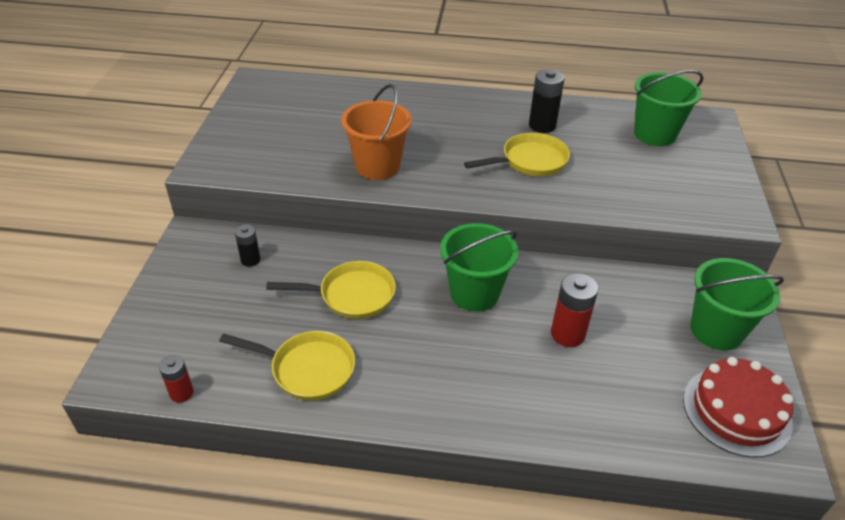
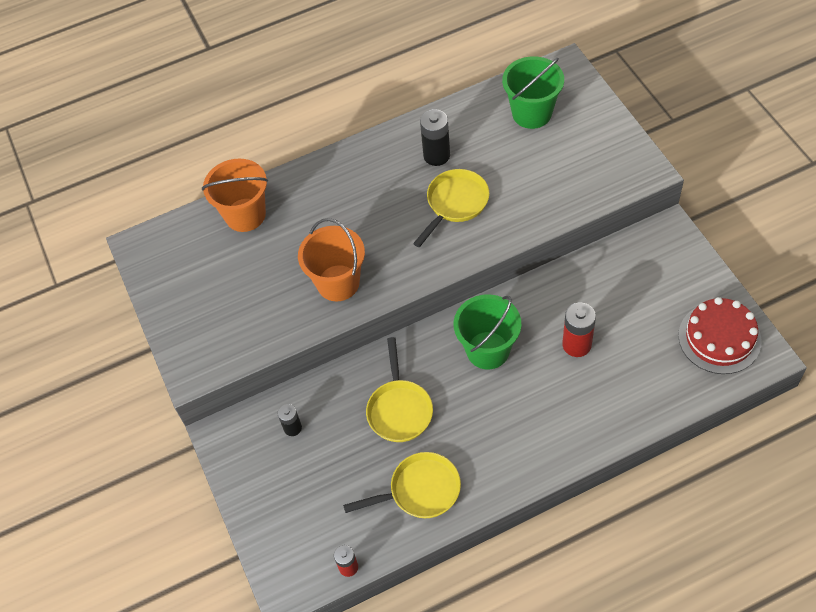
camera: 25 degrees left, 15 degrees up
yellow pan [266,261,396,319] -> yellow pan turned 120 degrees clockwise [366,337,433,442]
green bucket [690,258,784,350] -> none
none -> orange bucket [202,159,268,232]

